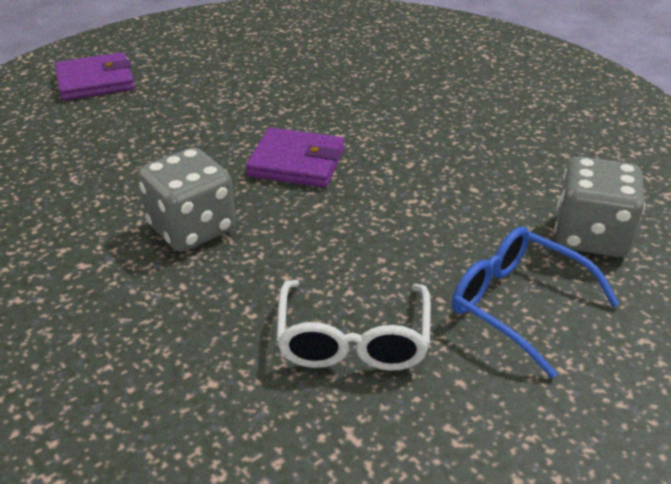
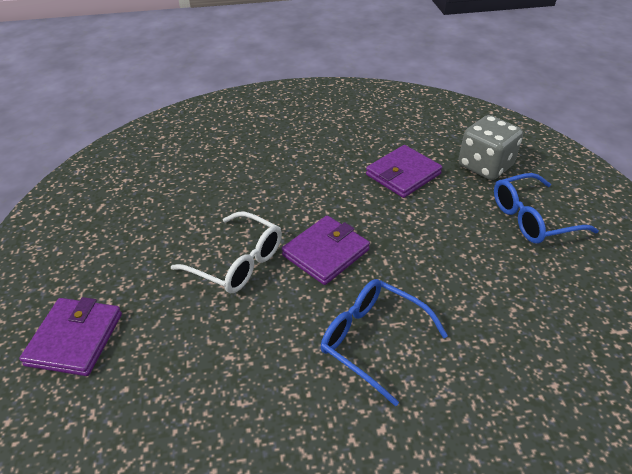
camera: 60 degrees left, 5 degrees up
grey dice [138,147,236,252] -> blue glasses [321,279,448,407]
white glasses [276,280,431,371] -> white glasses moved to [171,212,282,293]
none -> purple wallet [366,145,442,198]

